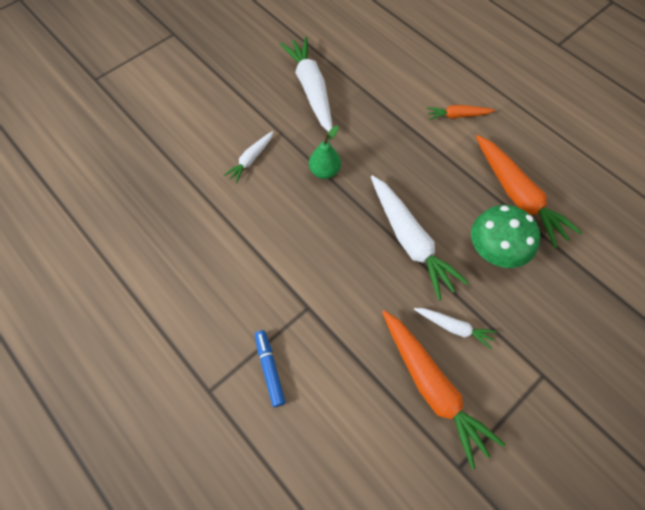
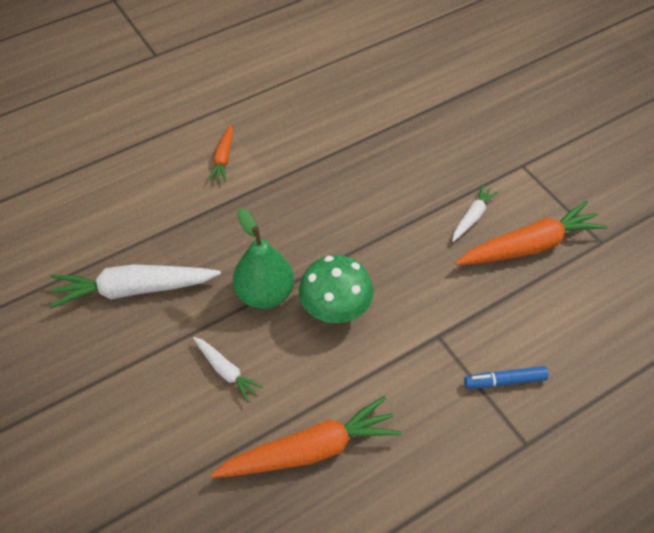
camera: 80 degrees left, 10 degrees down
green pear [309,126,341,179] -> green pear [233,208,294,309], size x1.55
white carrot [371,175,469,300] -> none
green mushroom [471,205,540,268] -> green mushroom moved to [299,255,374,323]
orange carrot [476,135,582,249] -> orange carrot moved to [211,396,402,478]

